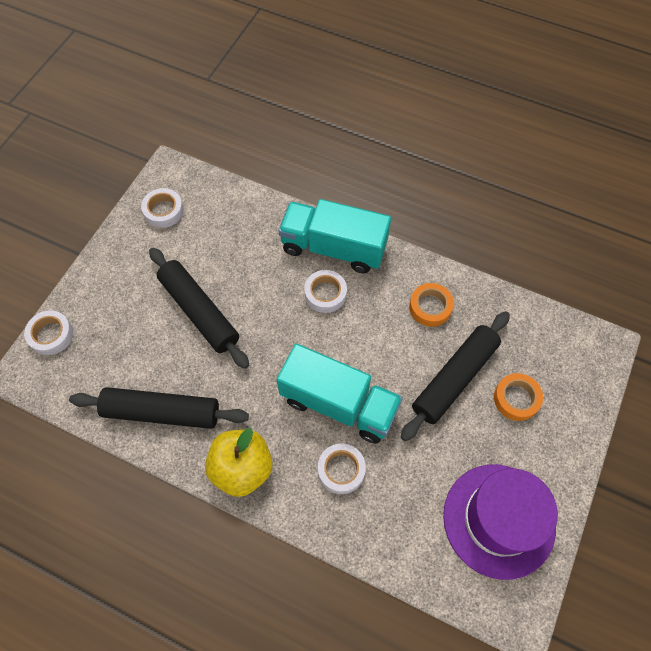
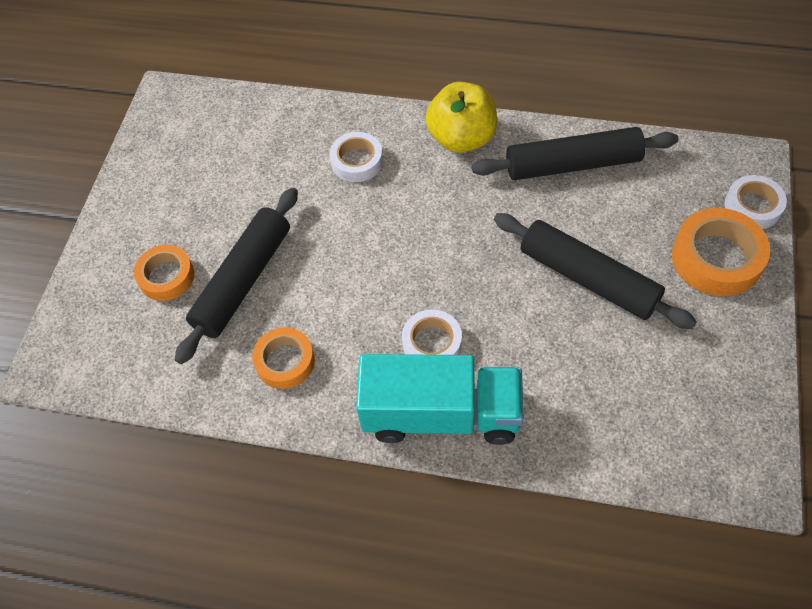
camera: 170 degrees right, 5 degrees down
white tape [141,188,184,228] -> none
turquoise truck [277,344,403,444] -> none
purple hat [443,464,558,580] -> none
none -> orange tape [672,208,770,296]

